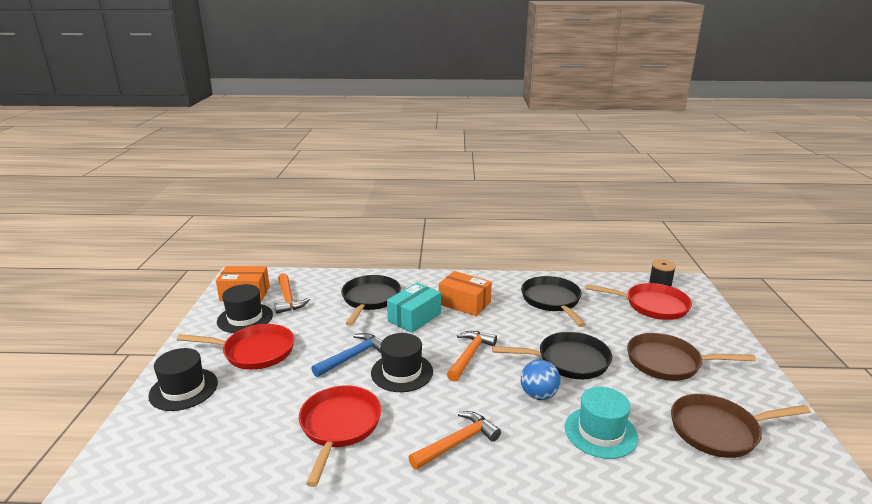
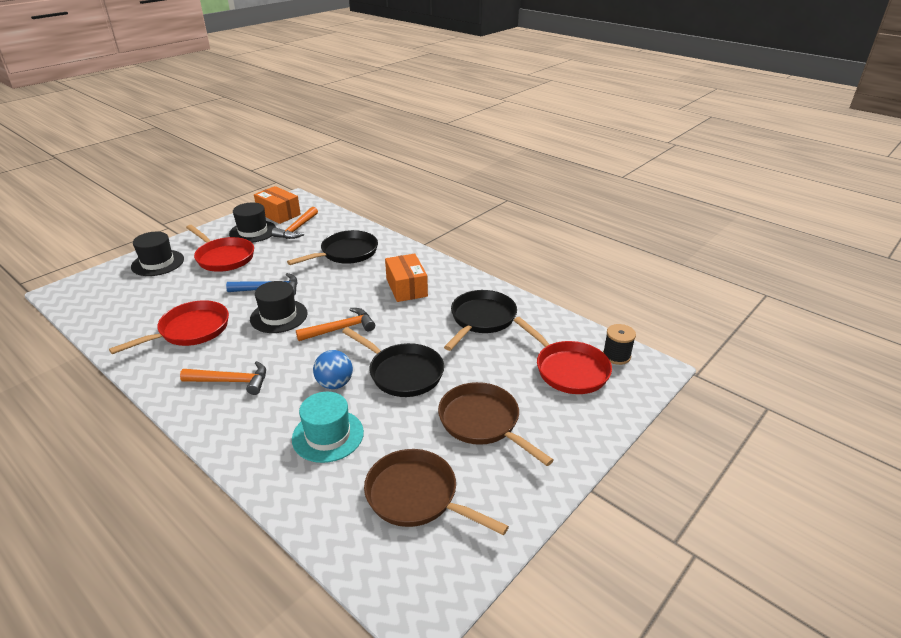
camera: 40 degrees right, 10 degrees up
turquoise box [387,283,441,333] -> none

